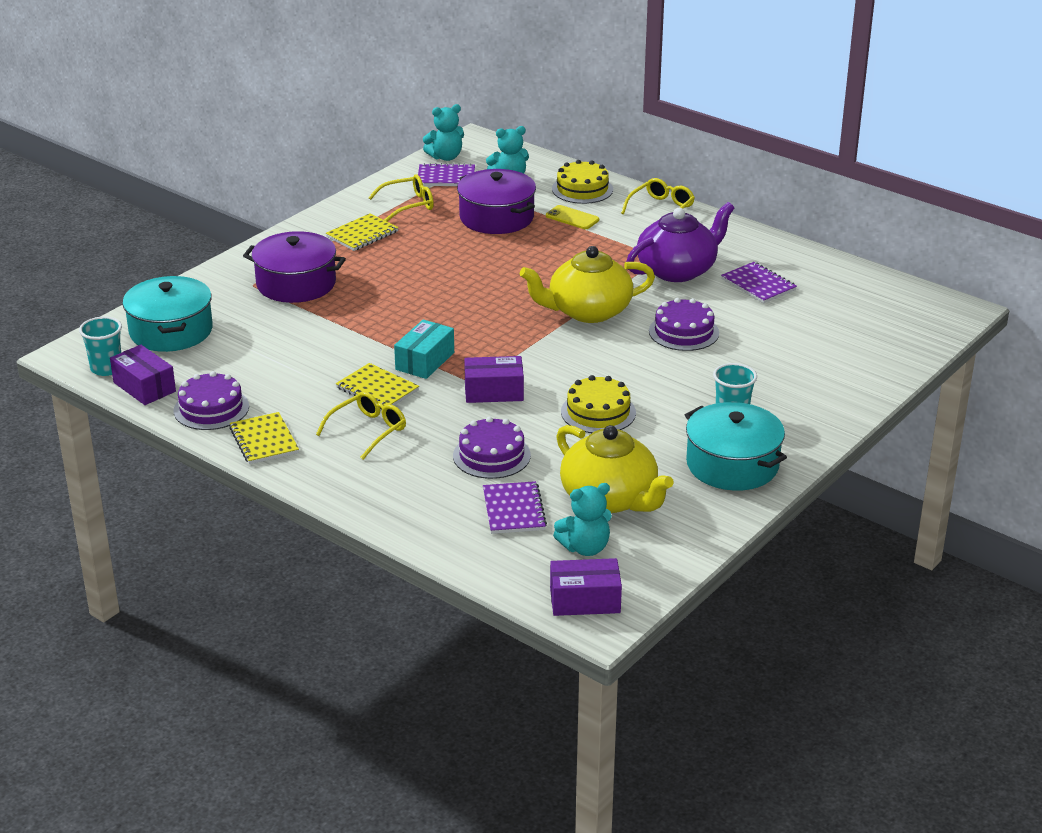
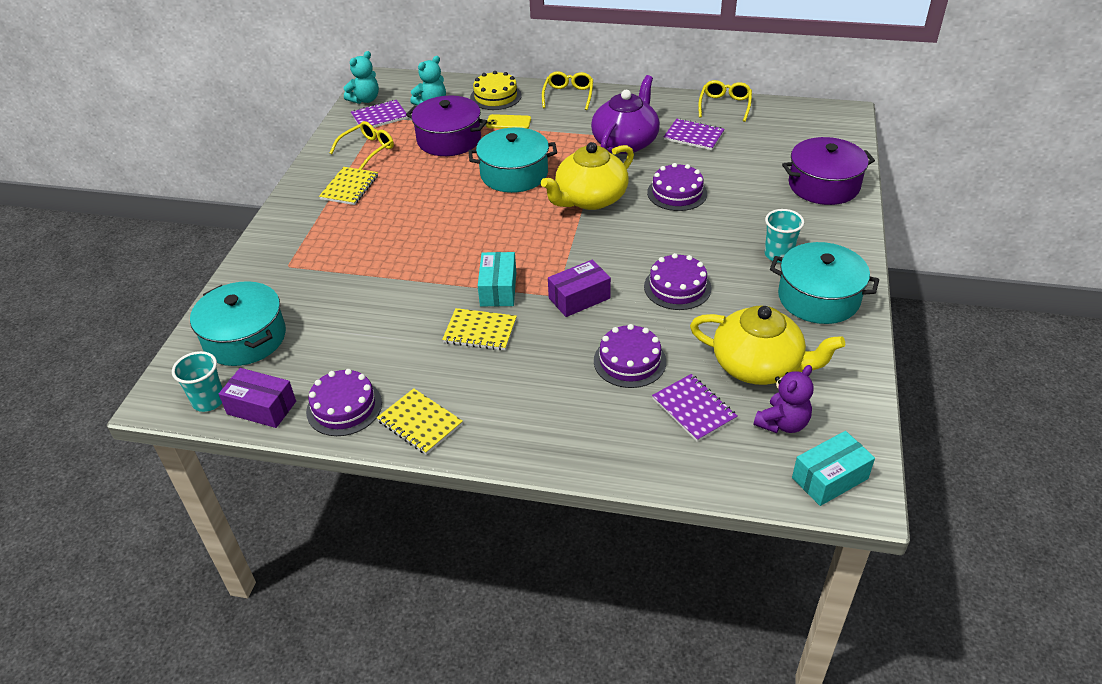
camera: 25 degrees left, 10 degrees up
purple pot [243,231,346,303] -> purple pot moved to [782,137,875,205]
yellow glasses [316,392,406,460] -> yellow glasses moved to [698,80,752,122]
purple box [550,558,622,616] -> turquoise box [792,431,875,506]
turquoise teddy bear [553,483,612,556] -> purple teddy bear [754,365,813,433]
yellow cake [561,375,636,433] -> purple cake [644,253,711,310]
none -> turquoise pot [469,127,557,193]

